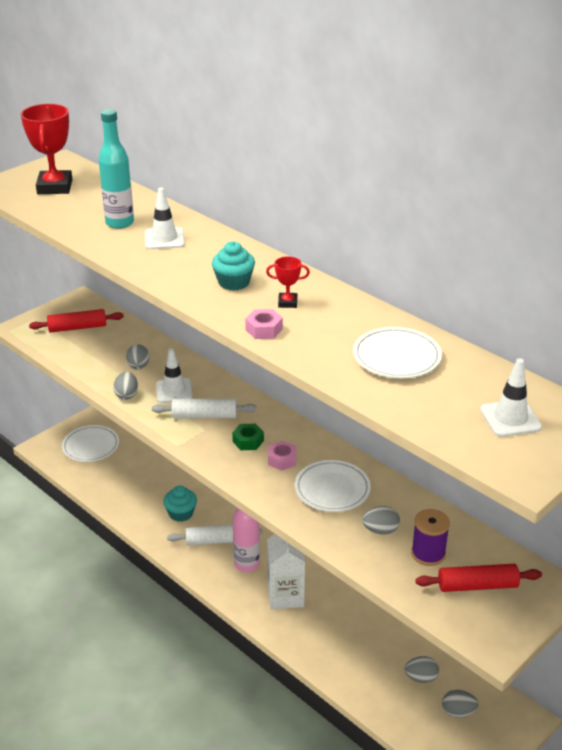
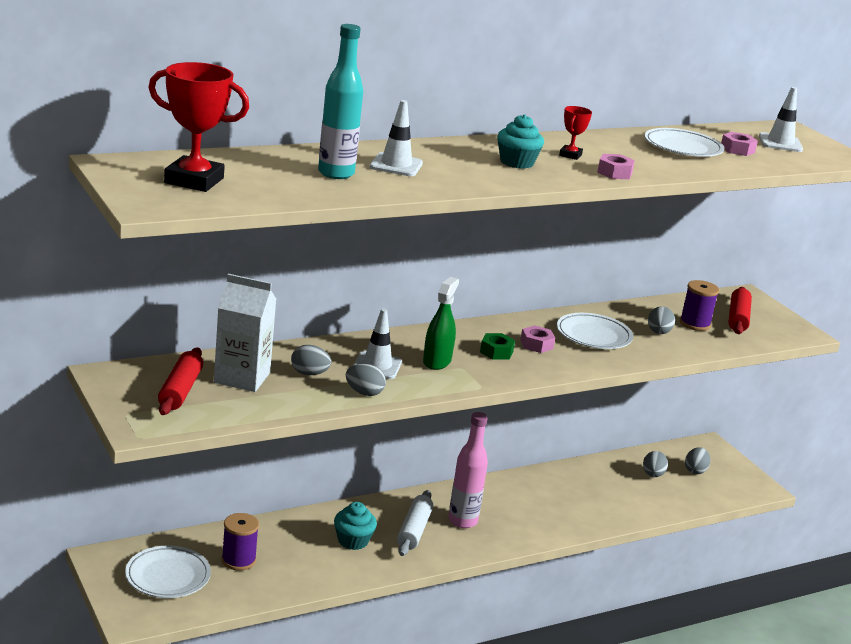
camera: 75 degrees left, 10 degrees down
white rolling pin [152,399,257,418] -> green spray bottle [423,277,459,370]
white carton [267,534,305,609] -> white carton moved to [214,274,276,392]
none -> purple spool [221,513,259,571]
none -> pink nut [721,132,758,156]

